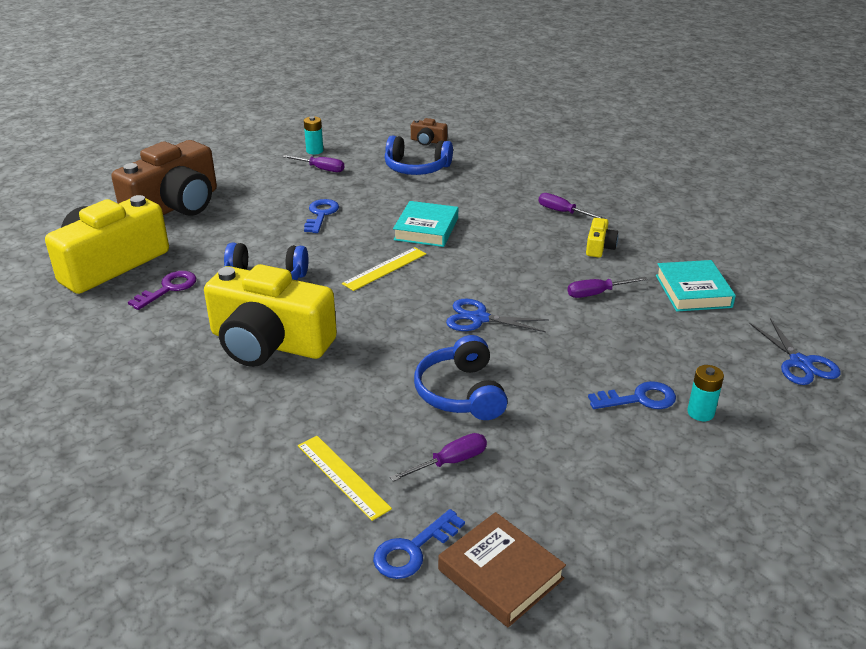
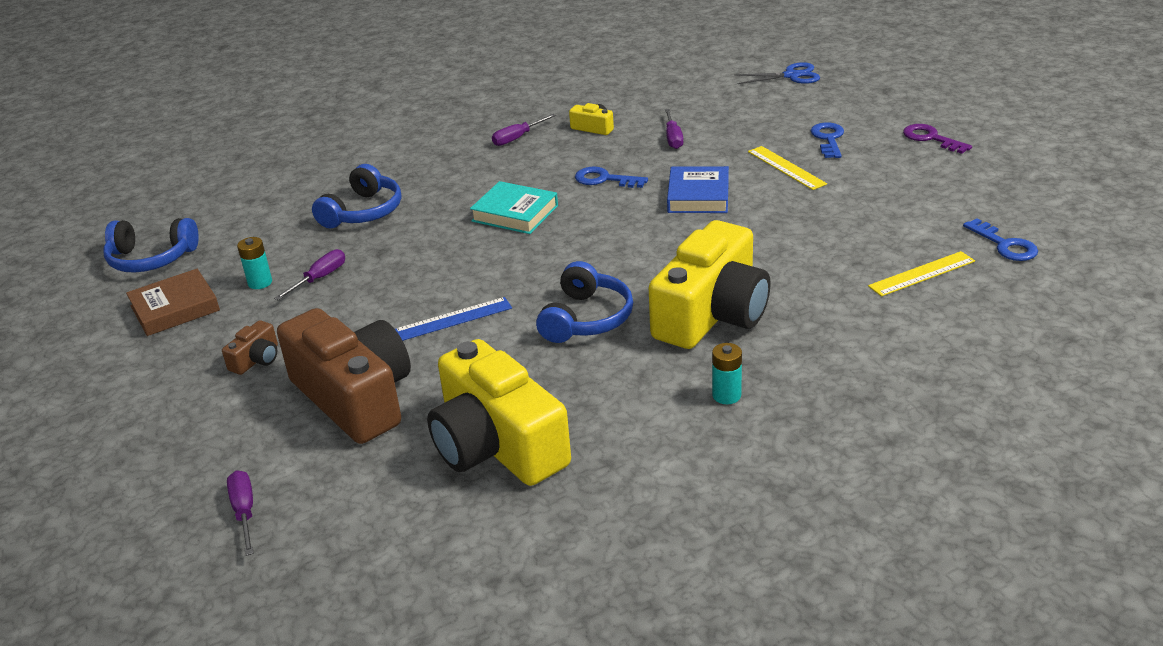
camera: 75 degrees left, 0 degrees up
purple key [128,271,196,310] -> purple key moved to [903,124,972,154]
blue key [304,199,339,233] -> blue key moved to [575,166,648,188]
yellow ruler [342,247,426,291] -> yellow ruler moved to [748,146,827,190]
purple screwdriver [390,433,487,482] -> purple screwdriver moved to [227,470,254,556]
brown camera [411,118,447,146] -> brown camera moved to [222,320,278,375]
blue headphones [414,335,508,420] -> blue headphones moved to [103,218,199,273]
brown book [438,512,566,627] -> brown book moved to [126,269,220,336]
blue scissors [446,299,549,332] -> blue book [667,166,729,213]
turquoise book [656,260,736,311] -> none
turquoise battery [687,365,724,421] -> turquoise battery moved to [712,343,742,404]
none -> blue ruler [395,297,512,341]

